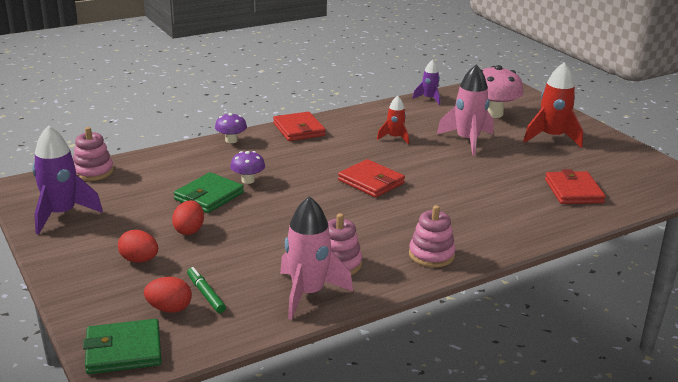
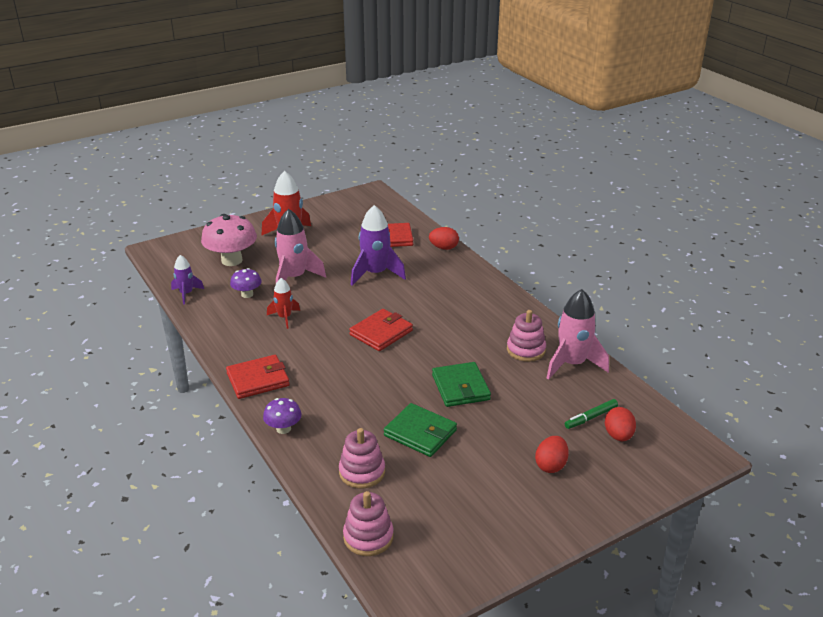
camera: 90 degrees left, 5 degrees up
purple rocket [33,125,103,235] -> purple rocket moved to [351,205,406,286]
green wallet [83,319,162,374] -> green wallet moved to [432,362,491,407]
red egg [172,200,204,235] -> red egg moved to [429,227,459,250]
purple mushroom [230,151,265,184] -> purple mushroom moved to [230,268,262,298]
pink stacking toy [409,205,456,267] -> pink stacking toy moved to [339,428,385,488]

